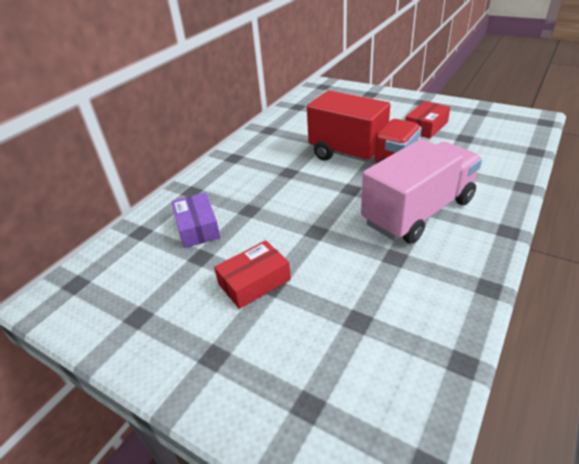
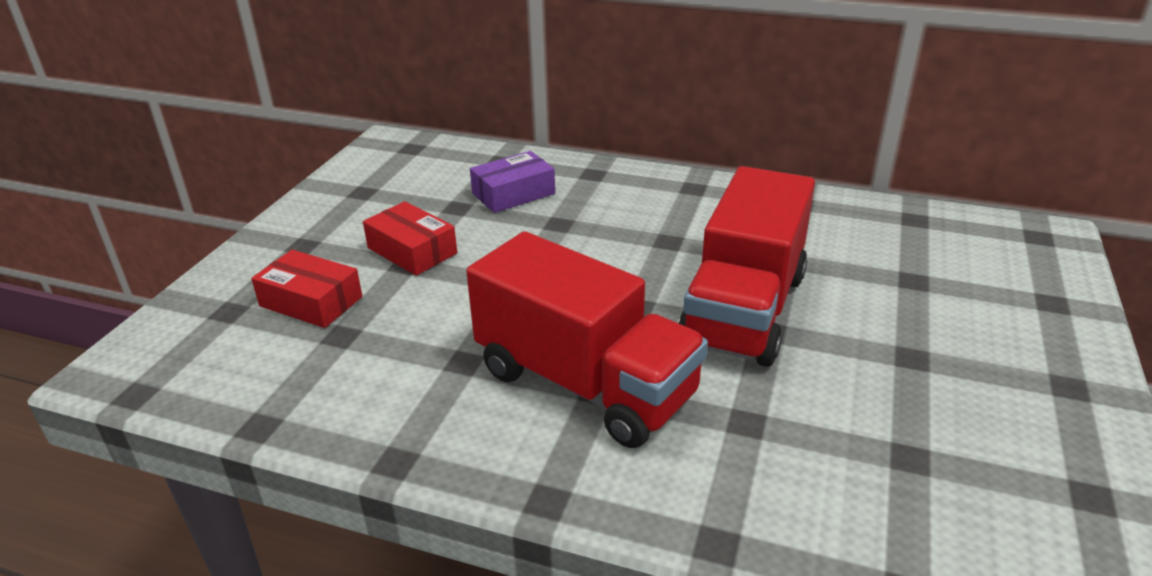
camera: 75 degrees right, 5 degrees down
pink truck [361,139,482,244] -> red truck [466,231,708,448]
red box [405,101,450,138] -> red box moved to [251,250,362,328]

